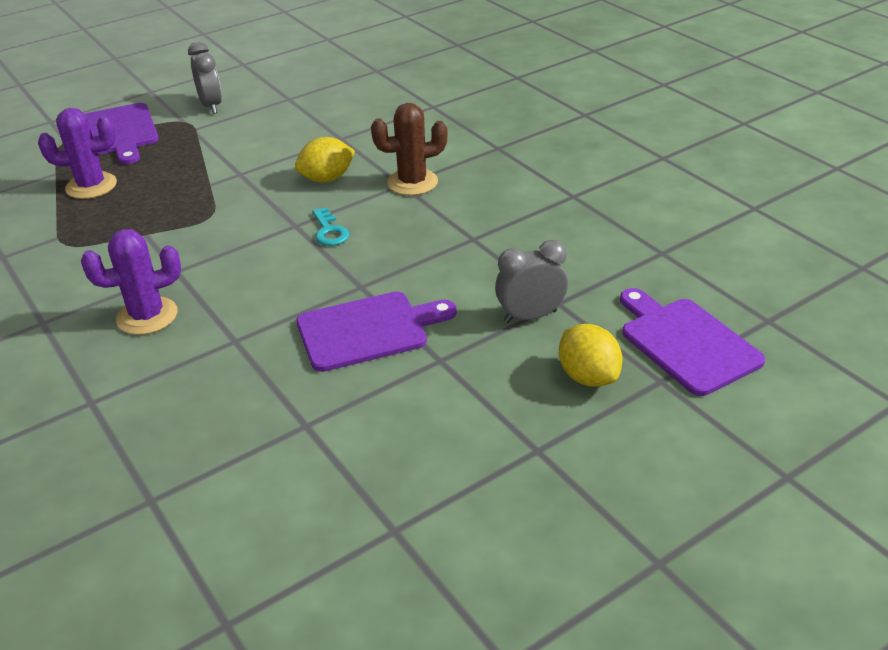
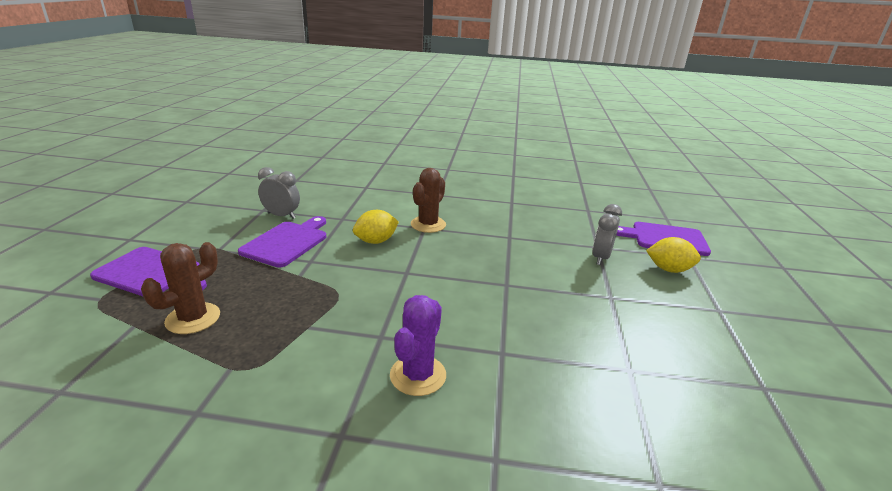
camera: 50 degrees left, 10 degrees down
purple cactus [38,108,117,199] -> brown cactus [141,242,220,334]
grey clock [188,42,222,114] -> grey clock moved to [258,167,300,219]
yellow lemon [295,137,355,183] -> yellow lemon turned 45 degrees clockwise [353,210,399,244]
purple cutting board [297,292,457,372] -> purple cutting board moved to [238,216,326,268]
turquoise key [312,207,349,246] -> none

